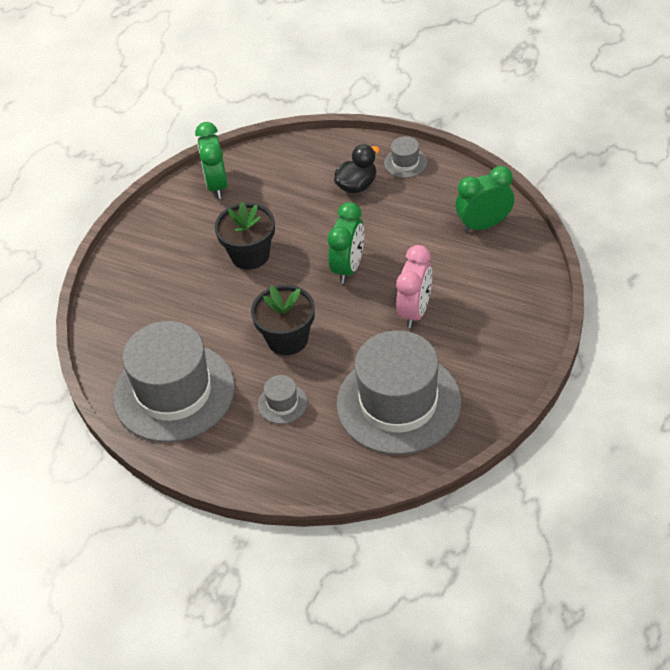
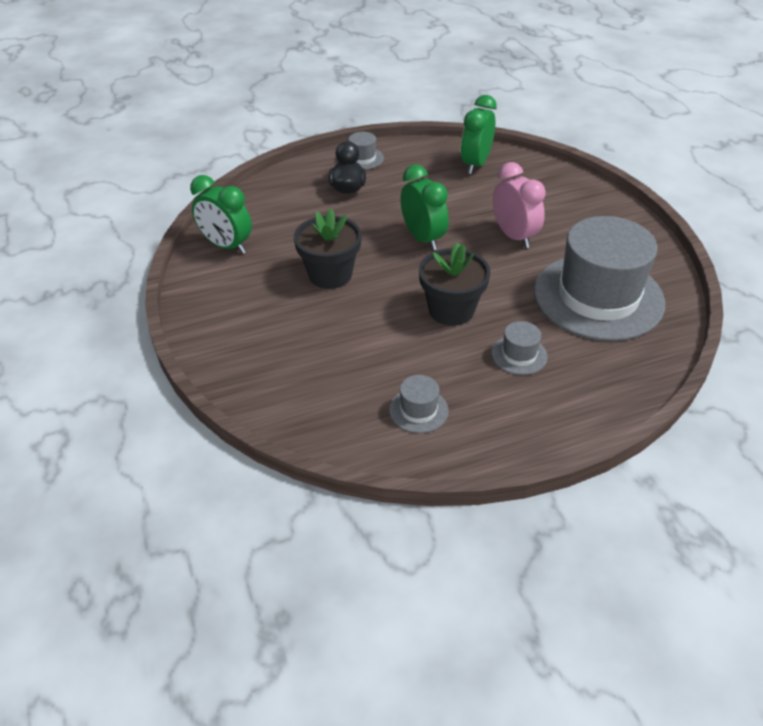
camera: 50 degrees left, 5 degrees down
grey hat [113,321,235,442] -> grey hat [389,375,449,433], size x0.40

